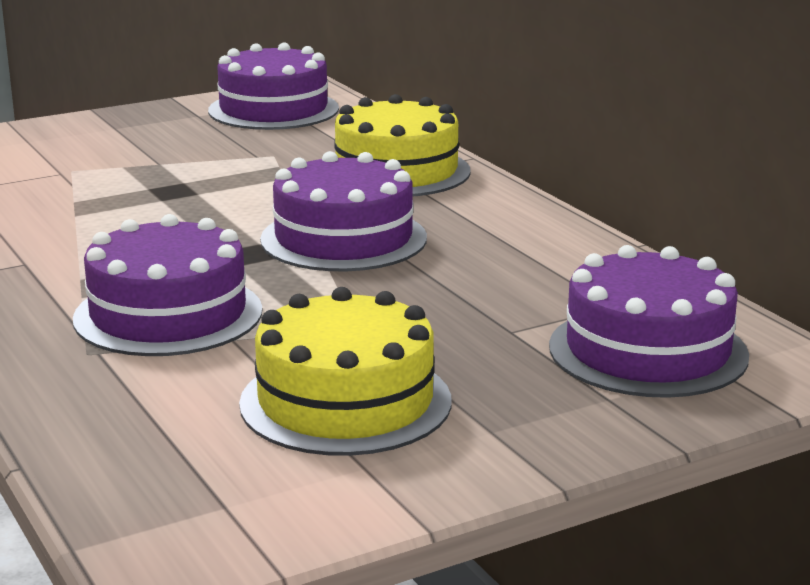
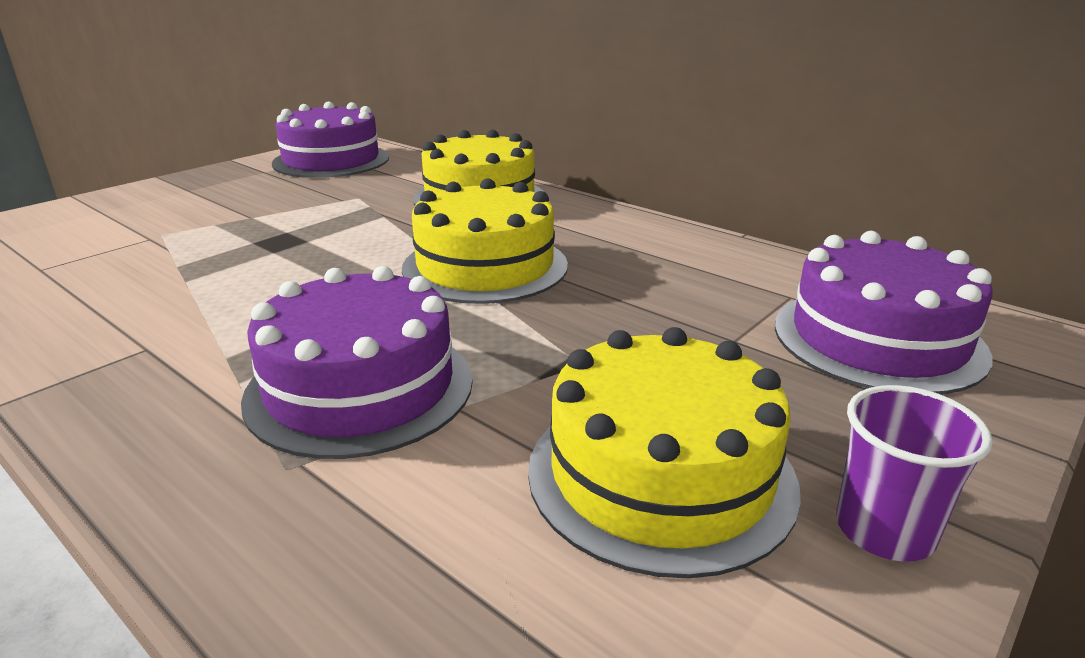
camera: 20 degrees left, 5 degrees up
purple cake [260,151,427,271] -> yellow cake [402,178,568,304]
none -> purple cup [836,385,992,562]

